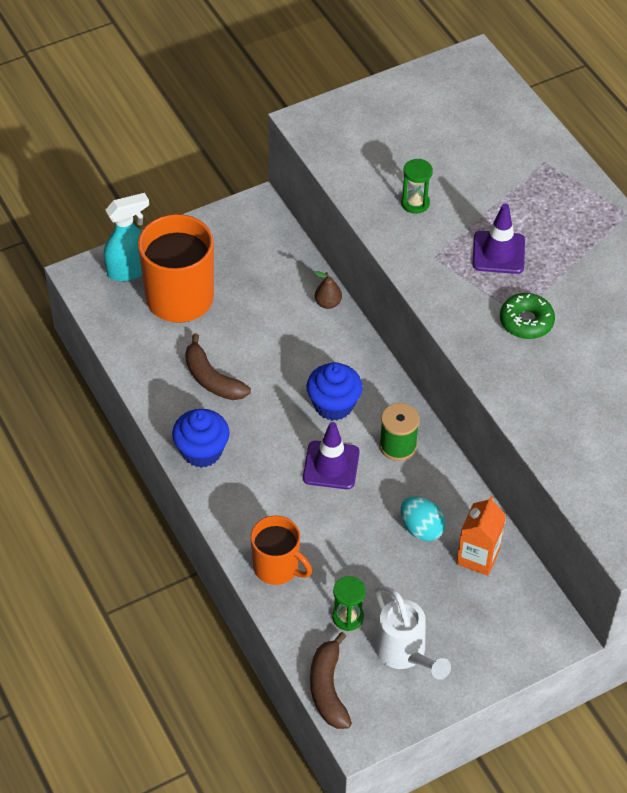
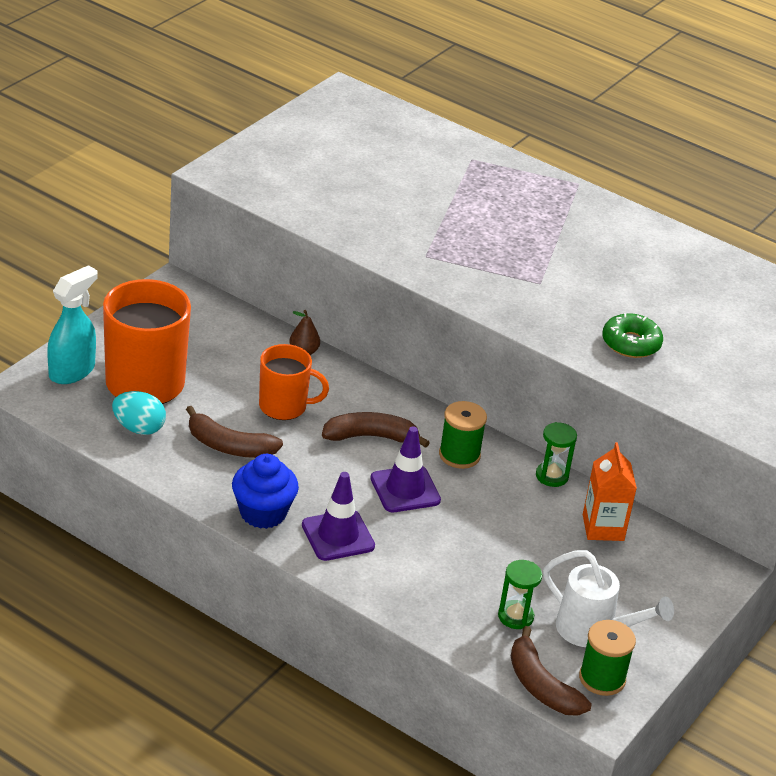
camera: 30 degrees left, 15 degrees down
orange mug [251,516,312,585] -> orange mug moved to [259,344,329,420]
blue cupcake [307,362,363,421] -> brown banana [322,412,430,448]
green hourglass [401,159,433,214] -> green hourglass moved to [536,422,577,487]
turquoise egg [401,496,445,541] -> turquoise egg moved to [112,391,166,435]
purple traffic cone [472,204,525,274] -> purple traffic cone moved to [302,472,375,561]
green donut [500,293,555,339] -> green donut moved to [602,313,663,358]
none -> green spool [579,620,636,696]

